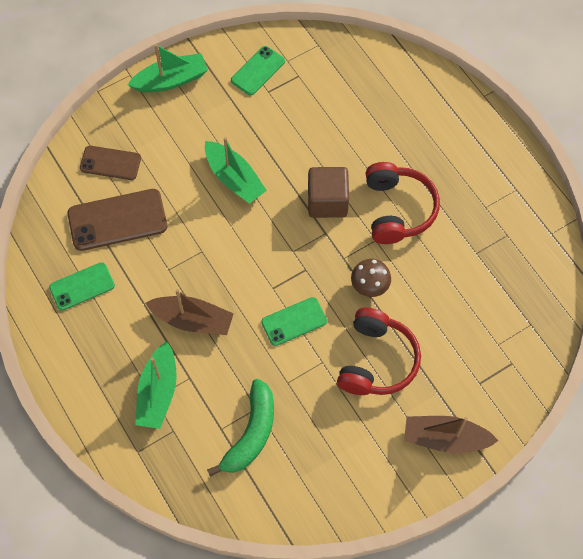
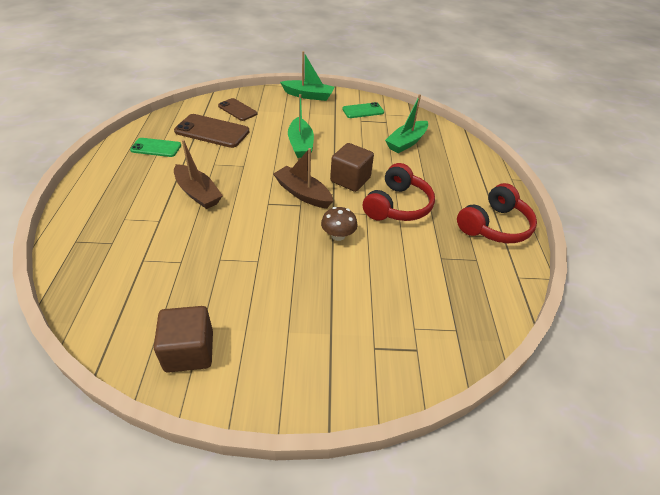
camera: 30 degrees right, 20 degrees down
green boat [135,341,177,429] -> green boat moved to [385,94,428,153]
green banana [207,379,274,477] -> none
green phone [261,297,327,346] -> none
red headphones [337,308,421,395] -> red headphones moved to [457,183,537,243]
brown boat [404,416,499,453] -> brown boat moved to [273,148,333,208]
none -> brown cube [154,306,213,373]

